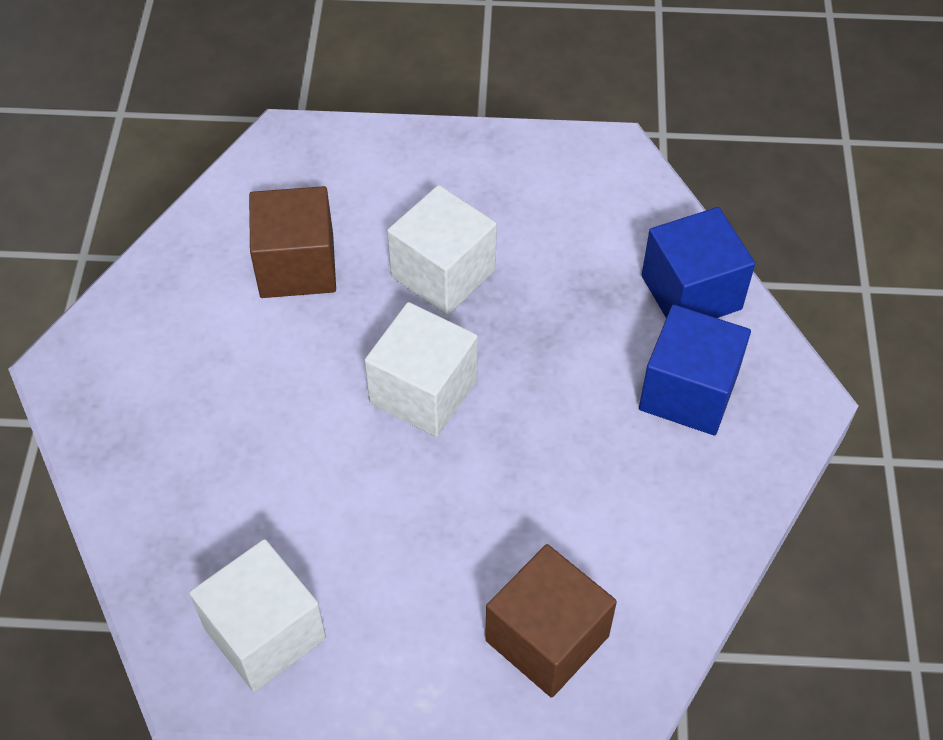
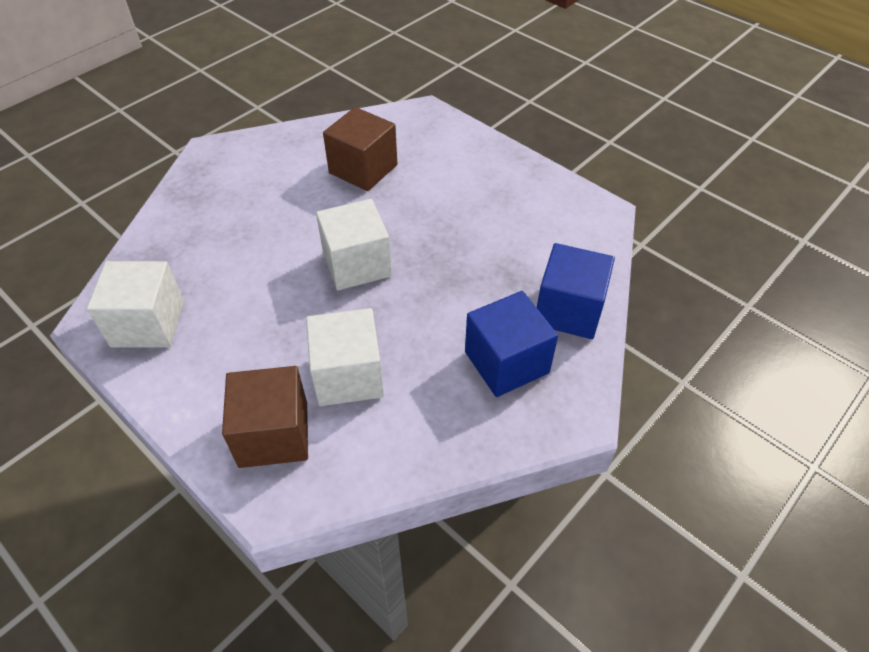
camera: 40 degrees right, 5 degrees down
white cube [387,185,497,315] -> white cube moved to [306,308,384,406]

